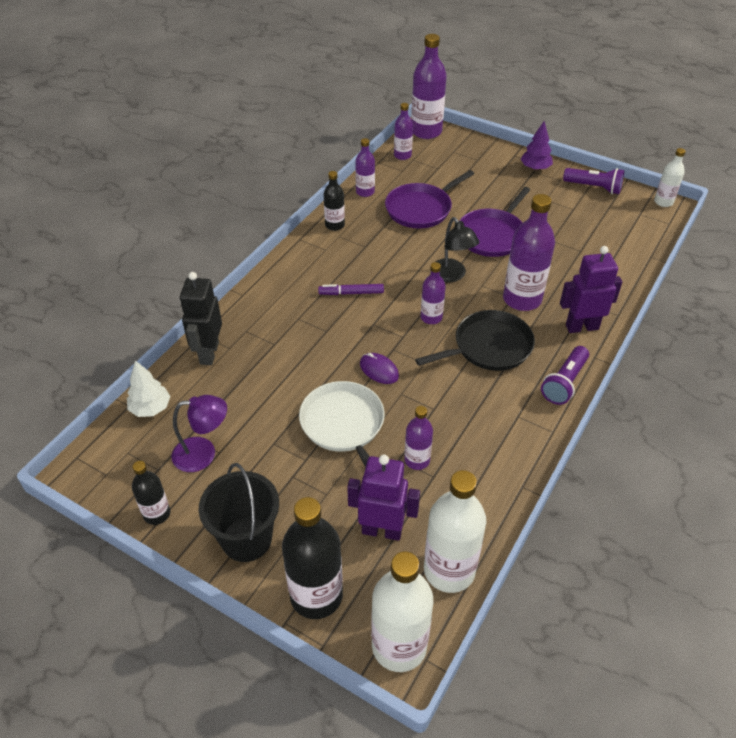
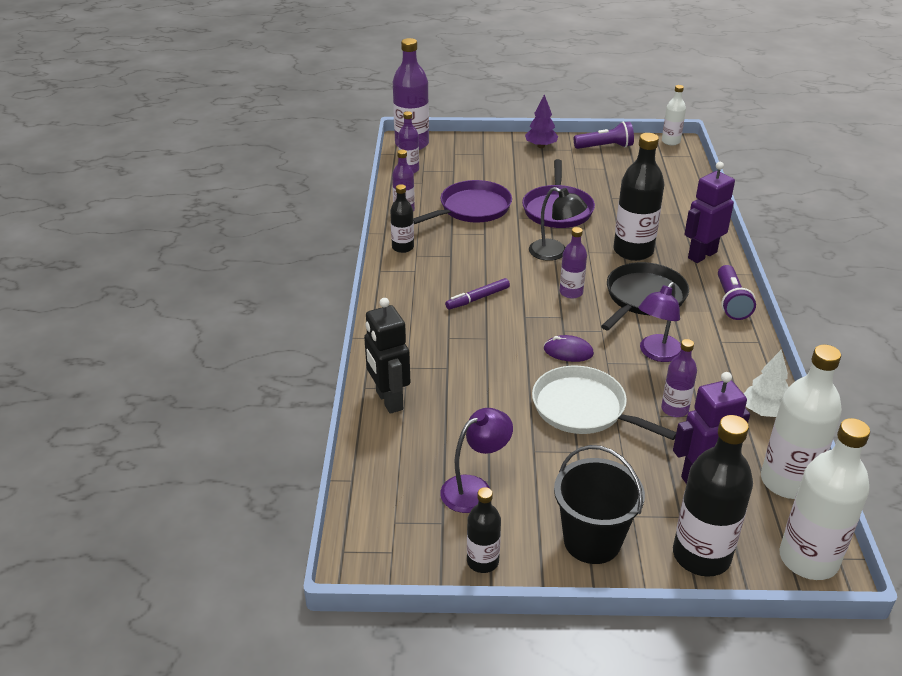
camera: 30 degrees left, 10 degrees down
white tree [127,361,170,417] -> white tree moved to [744,349,789,417]
purple pan [385,170,474,228] -> purple pan turned 150 degrees counterclockwise [413,180,512,224]
purple bottle [503,194,555,311] -> black bottle [614,133,664,261]
none -> purple lamp [639,282,681,362]

